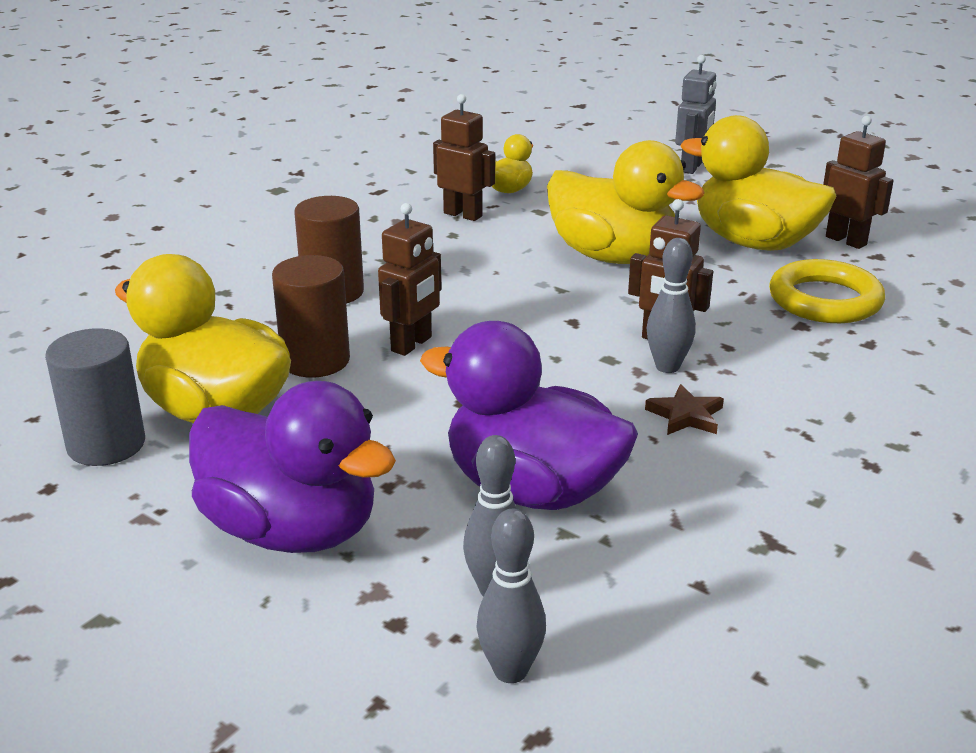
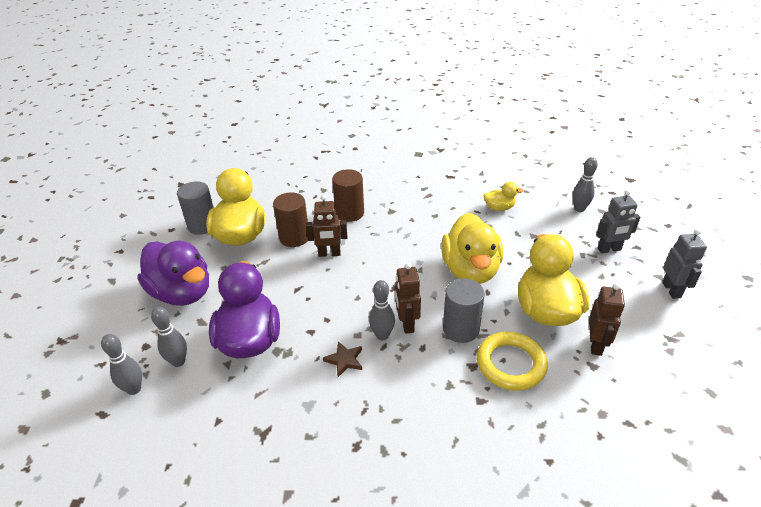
camera: 55 degrees right, 10 degrees up
purple duck [189,381,396,553] -> purple duck turned 45 degrees counterclockwise [137,241,209,306]
brown robot [433,94,495,221] -> none
none -> grey cylinder [443,278,485,343]
none -> grey bowling pin [572,157,598,212]
none -> grey robot [662,229,707,299]

